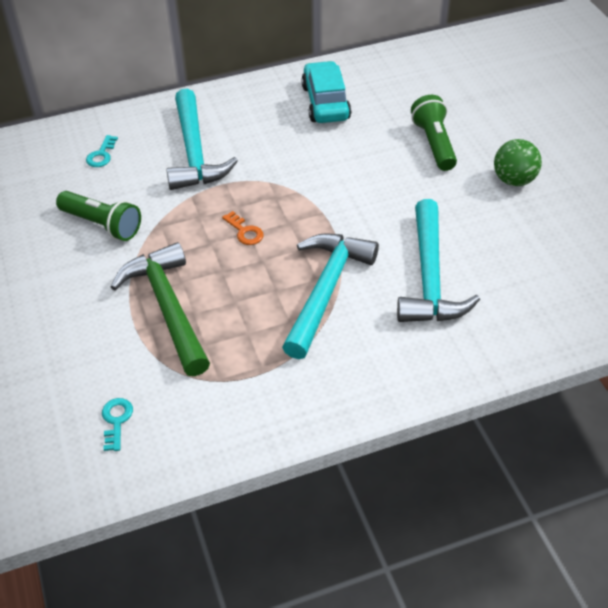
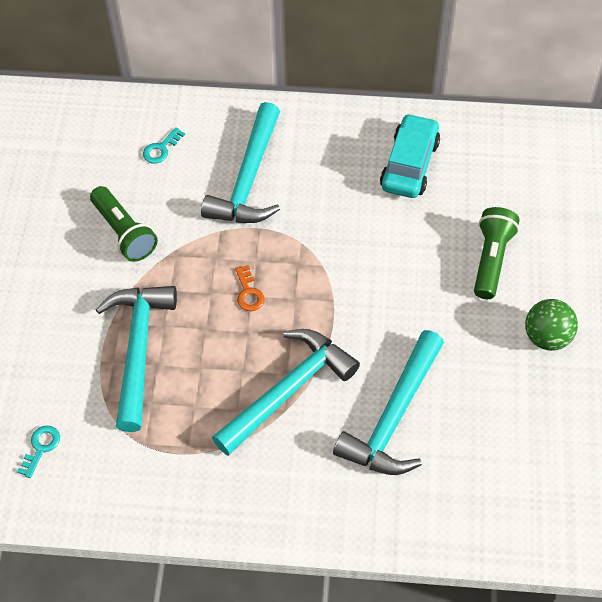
camera: 25 degrees right, 10 degrees up
green hammer [111,242,210,376] -> turquoise hammer [95,286,177,432]

